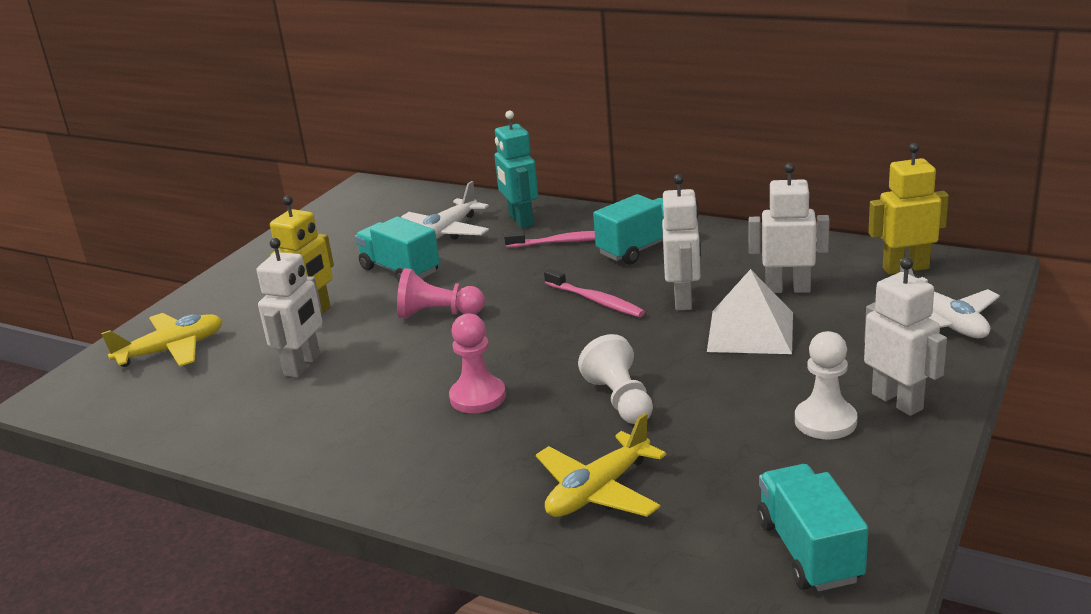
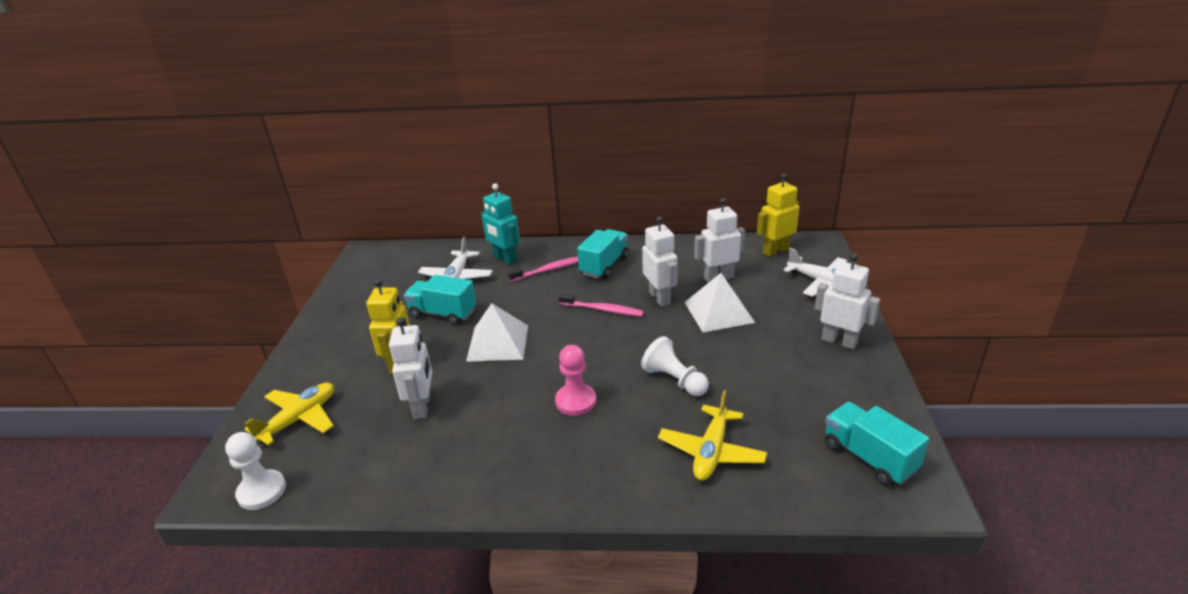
camera: 25 degrees left, 5 degrees up
pink pawn [397,268,485,319] -> white pyramid [466,303,528,362]
white pawn [795,331,857,439] -> white pawn moved to [225,432,286,510]

